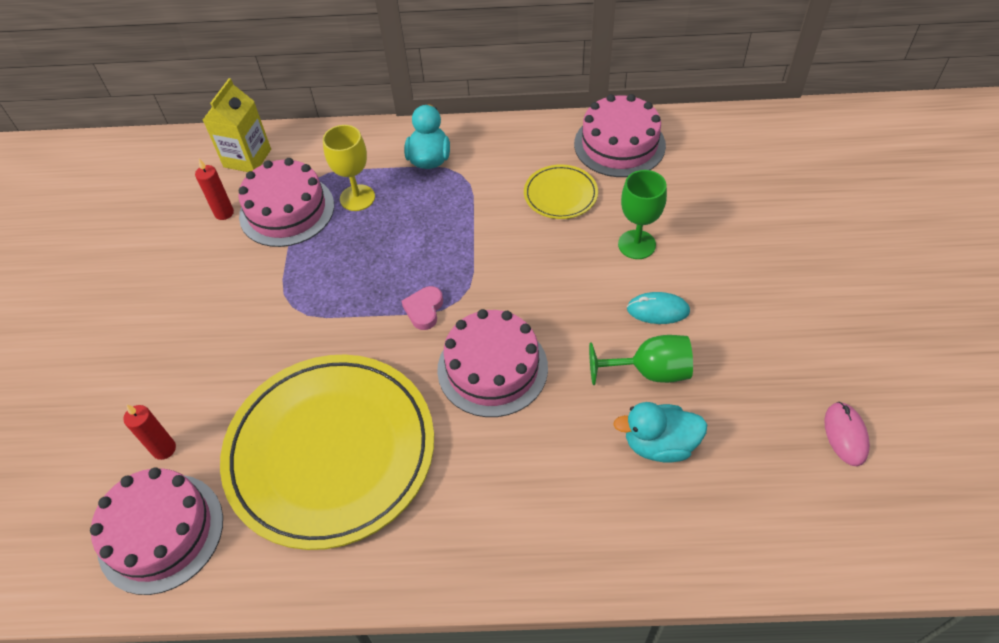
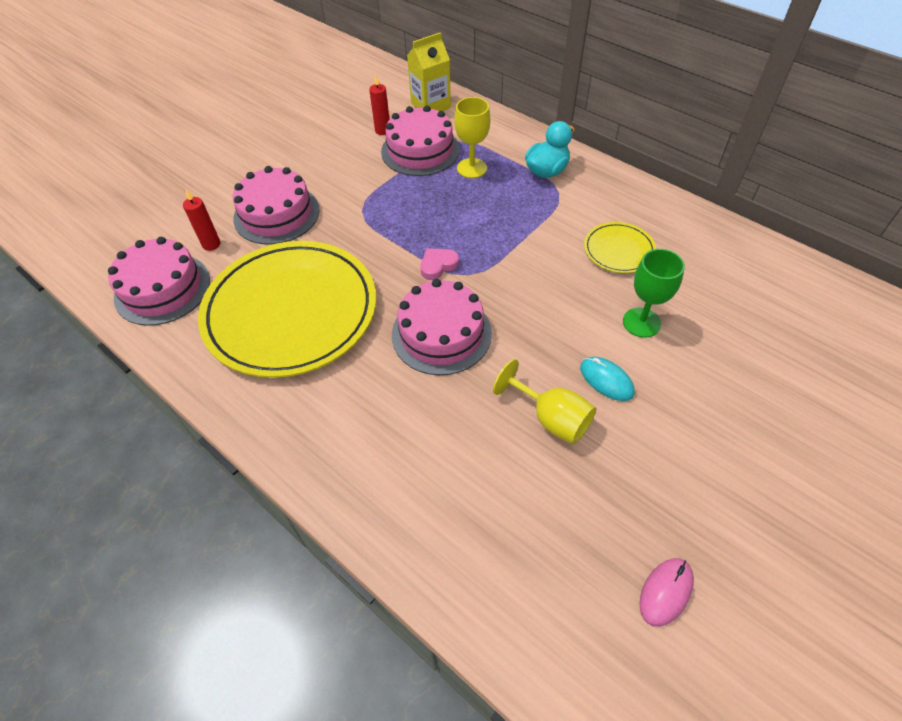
camera: 40 degrees right, 0 degrees up
pink cake [574,94,666,177] -> pink cake moved to [233,166,320,245]
green goblet [589,335,693,385] -> yellow goblet [493,359,596,444]
turquoise duck [613,402,707,463] -> none

